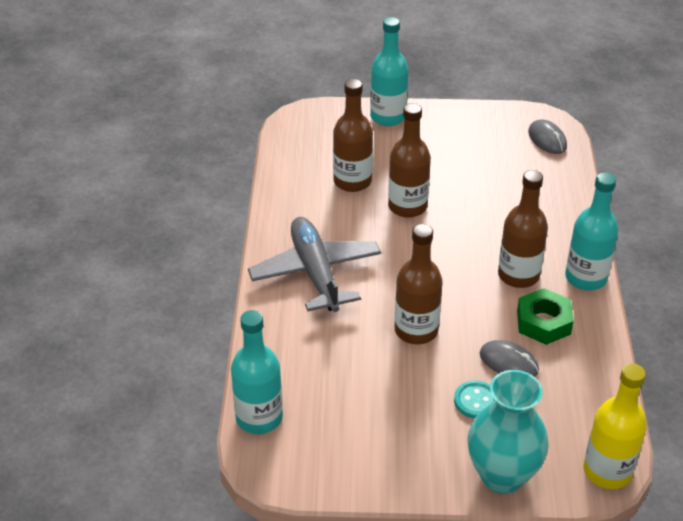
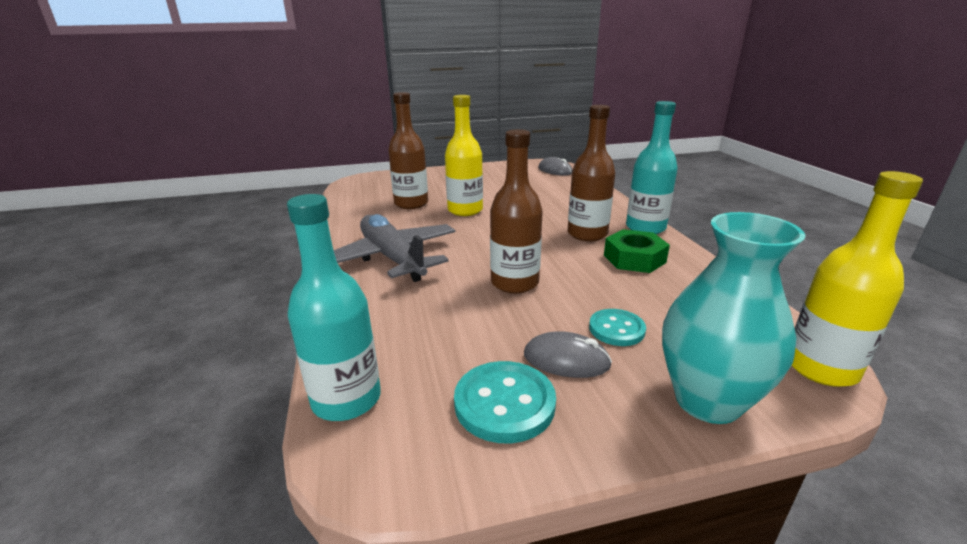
camera: 15 degrees left, 15 degrees down
turquoise bottle [370,17,409,126] -> none
brown bottle [388,103,431,218] -> yellow bottle [445,95,483,216]
grey mouse [480,340,539,377] -> grey mouse moved to [524,332,612,378]
none -> turquoise button [454,361,556,443]

